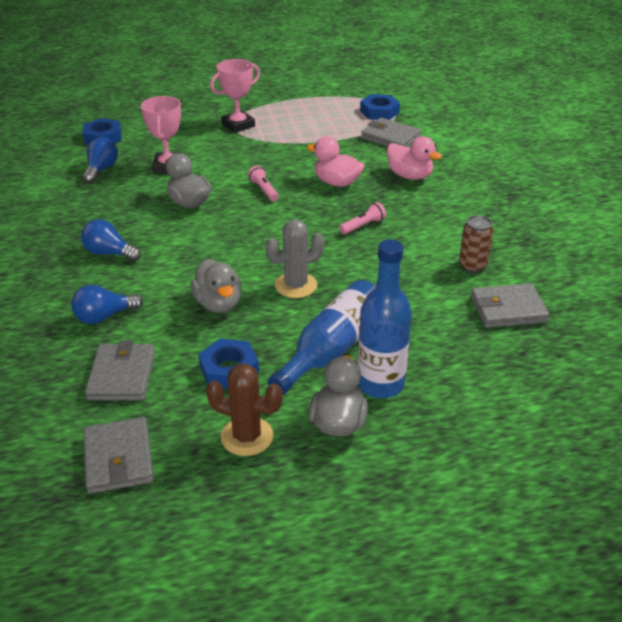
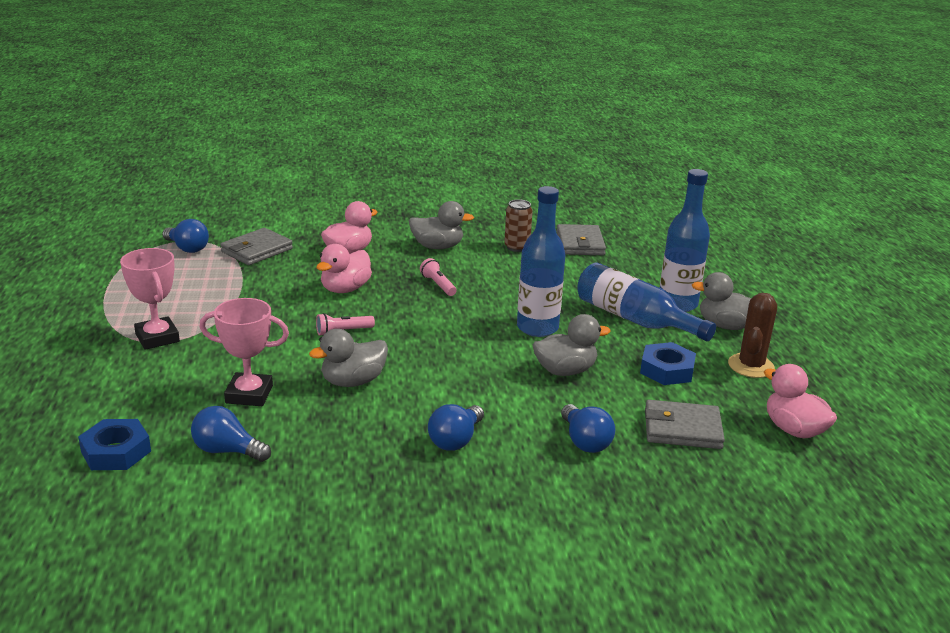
camera: 85 degrees left, 10 degrees down
grey wallet [84,417,154,494] -> pink duck [764,364,837,438]
grey cactus [266,220,324,298] -> blue bottle [517,186,565,337]
blue nut [360,94,400,120] -> blue light bulb [162,219,209,253]
none -> grey duck [409,201,474,249]

